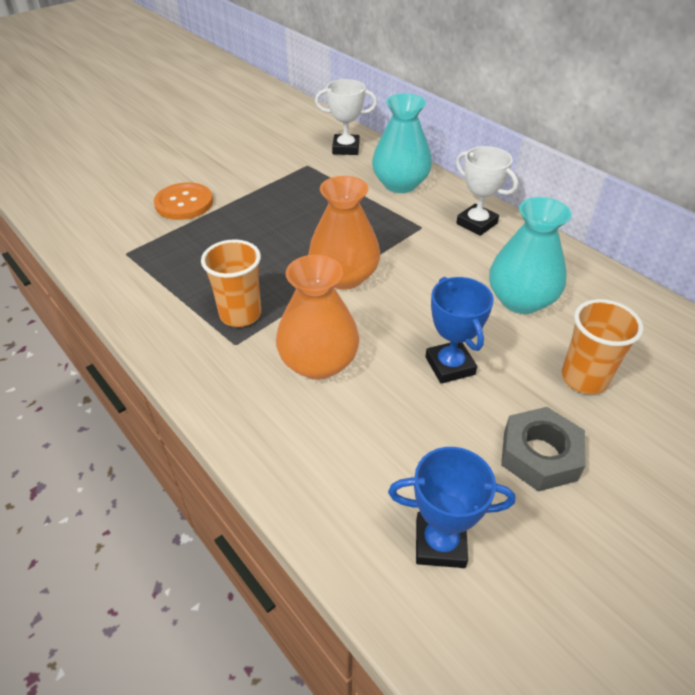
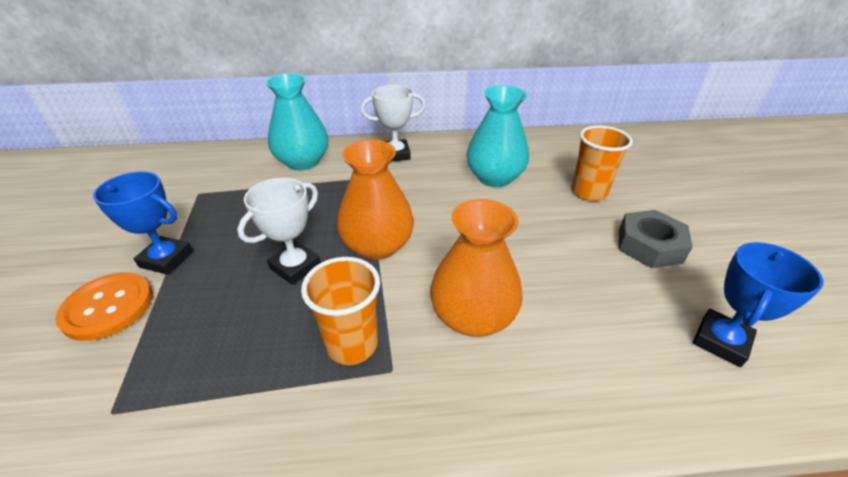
camera: 55 degrees left, 5 degrees down
white trophy [315,79,377,155] -> white trophy moved to [237,178,321,285]
blue trophy [425,277,494,384] -> blue trophy moved to [93,171,193,275]

